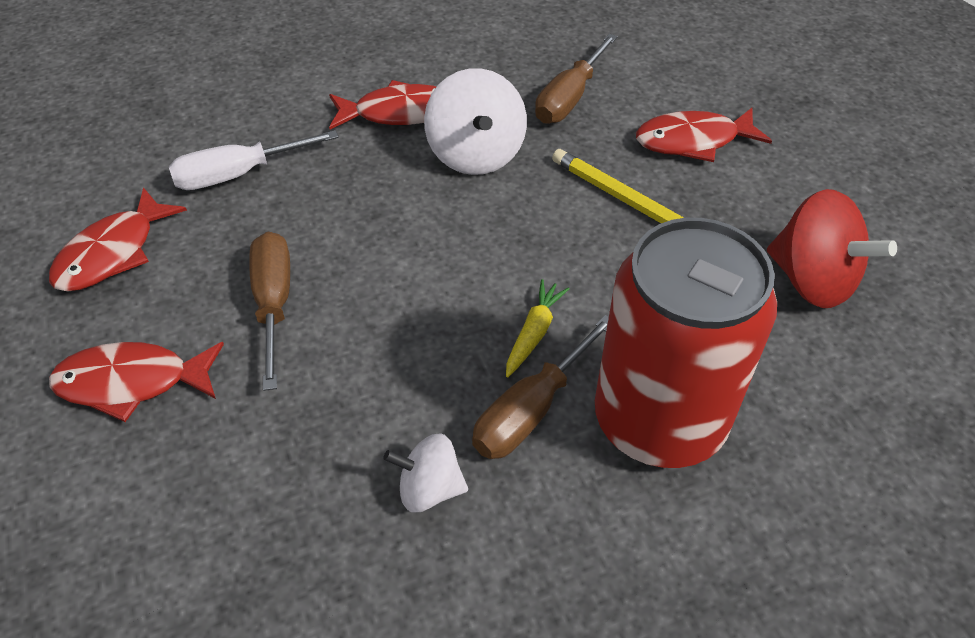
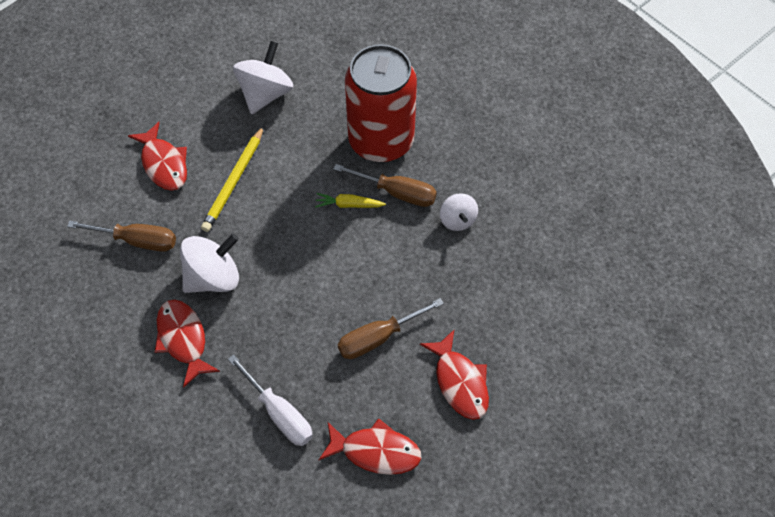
camera: 110 degrees left, 10 degrees up
red spinning top [767,189,897,308] -> white spinning top [233,41,293,114]

